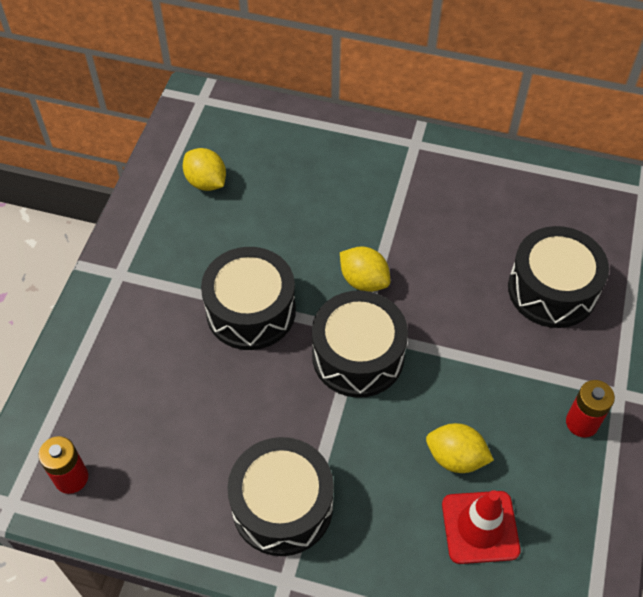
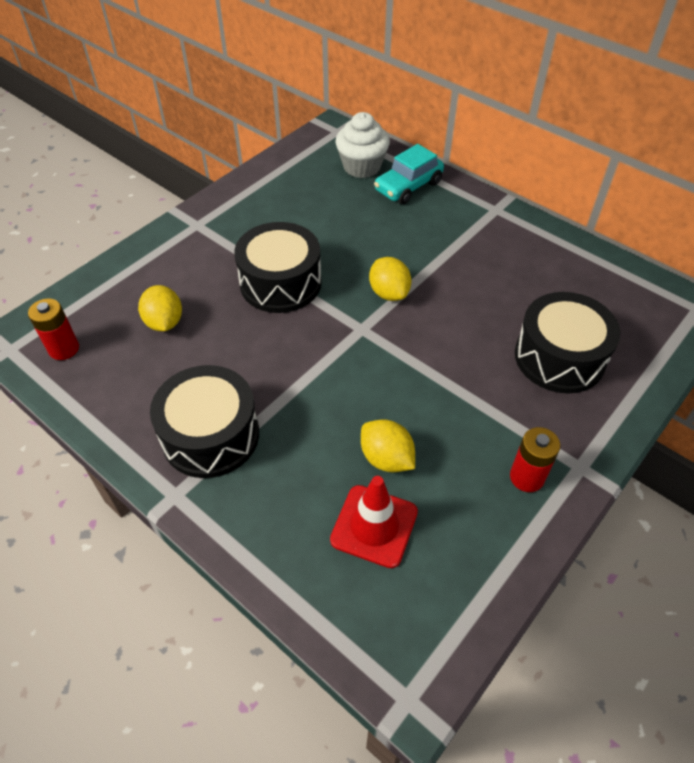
camera: 25 degrees right, 5 degrees down
yellow lemon [183,148,226,191] -> yellow lemon moved to [138,285,182,332]
black drum [312,290,408,398] -> none
none -> white cupcake [335,112,390,178]
none -> turquoise car [374,144,444,204]

